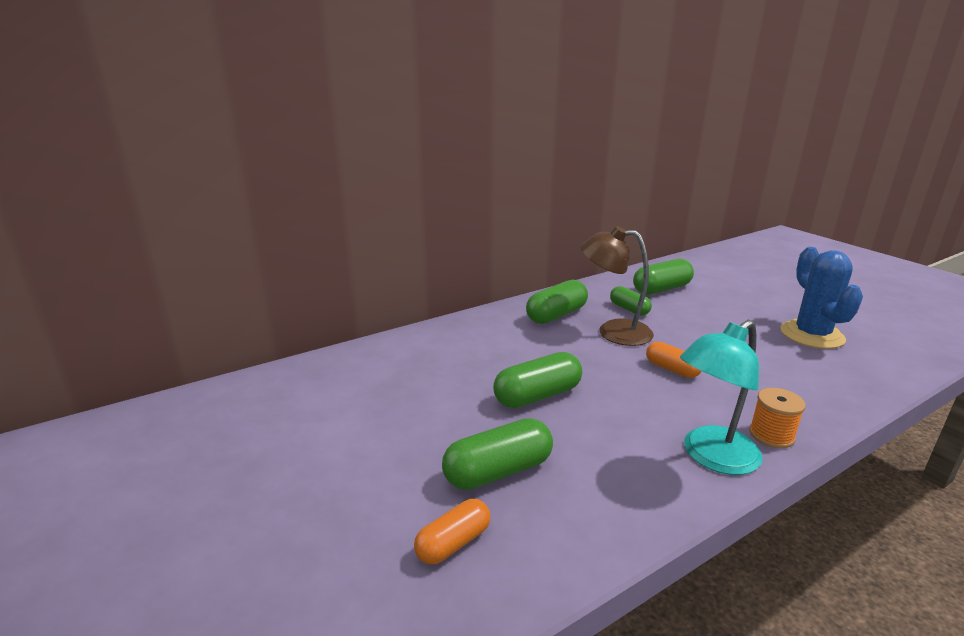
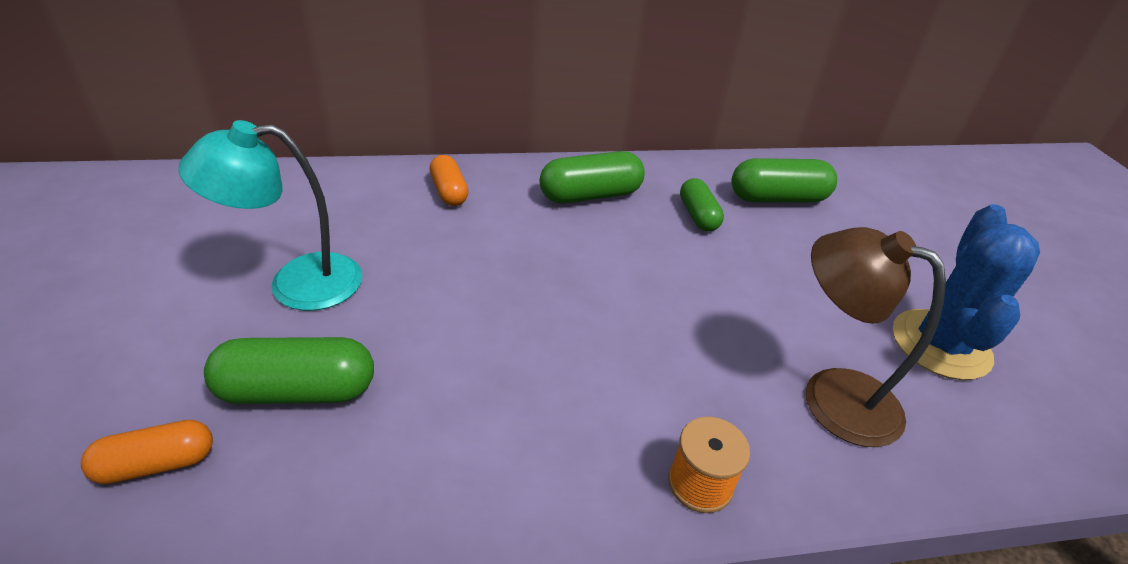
camera: 20 degrees right, 15 degrees up
green capsule [493,352,582,408] -> none
brown lamp [581,226,654,346] -> brown lamp moved to [806,227,946,447]
orange capsule [646,342,702,378] -> orange capsule moved to [429,155,468,206]
turquoise lamp [680,320,763,475] -> turquoise lamp moved to [178,120,362,311]

